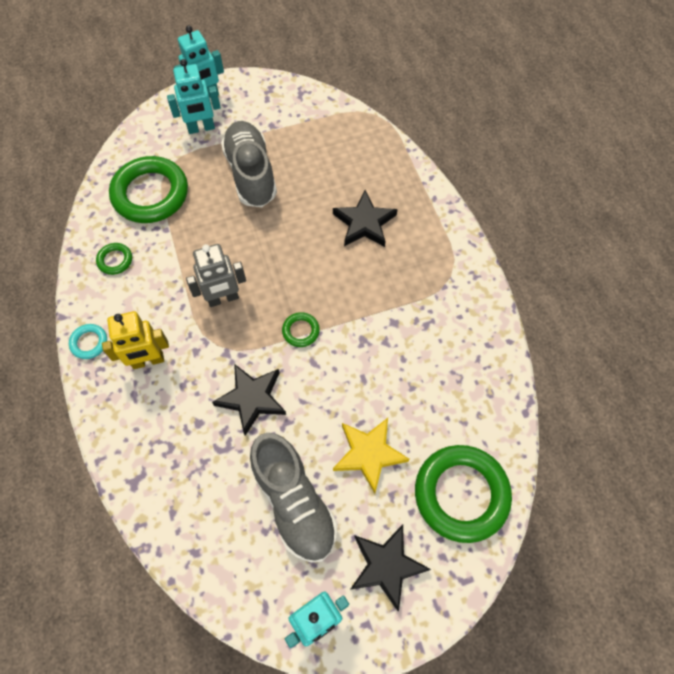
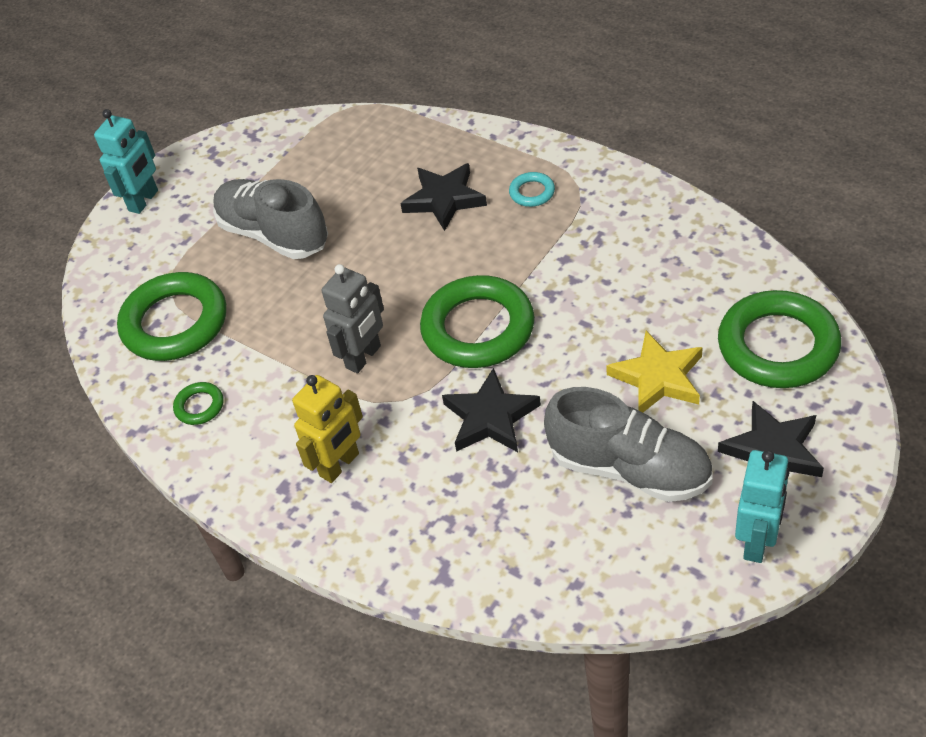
camera: 30 degrees left, 15 degrees down
turquoise ring [69,324,107,359] -> turquoise ring moved to [509,172,555,207]
turquoise robot [167,59,221,134] -> none
green ring [282,312,320,347] -> green ring [420,275,535,368], size x2.28

